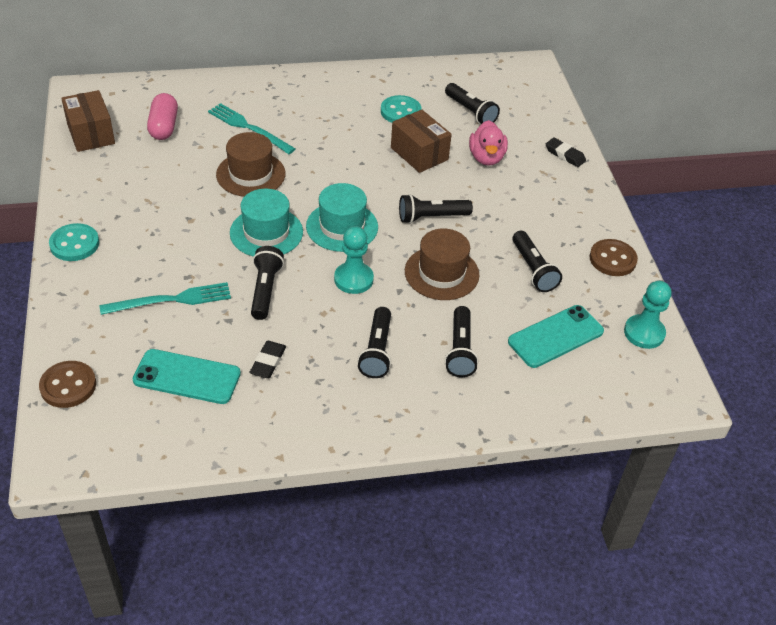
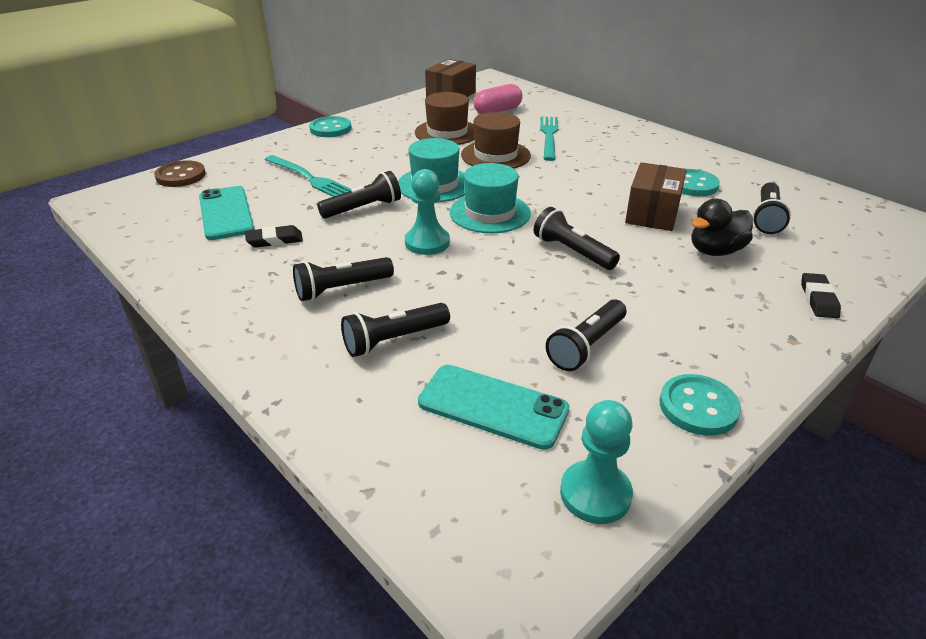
camera: 60 degrees right, 10 degrees down
brown hat [405,228,480,300] -> brown hat moved to [415,92,474,145]
pink duck [469,120,508,166] -> black duck [691,199,753,256]
brown button [590,239,638,276] -> turquoise button [659,374,741,436]

